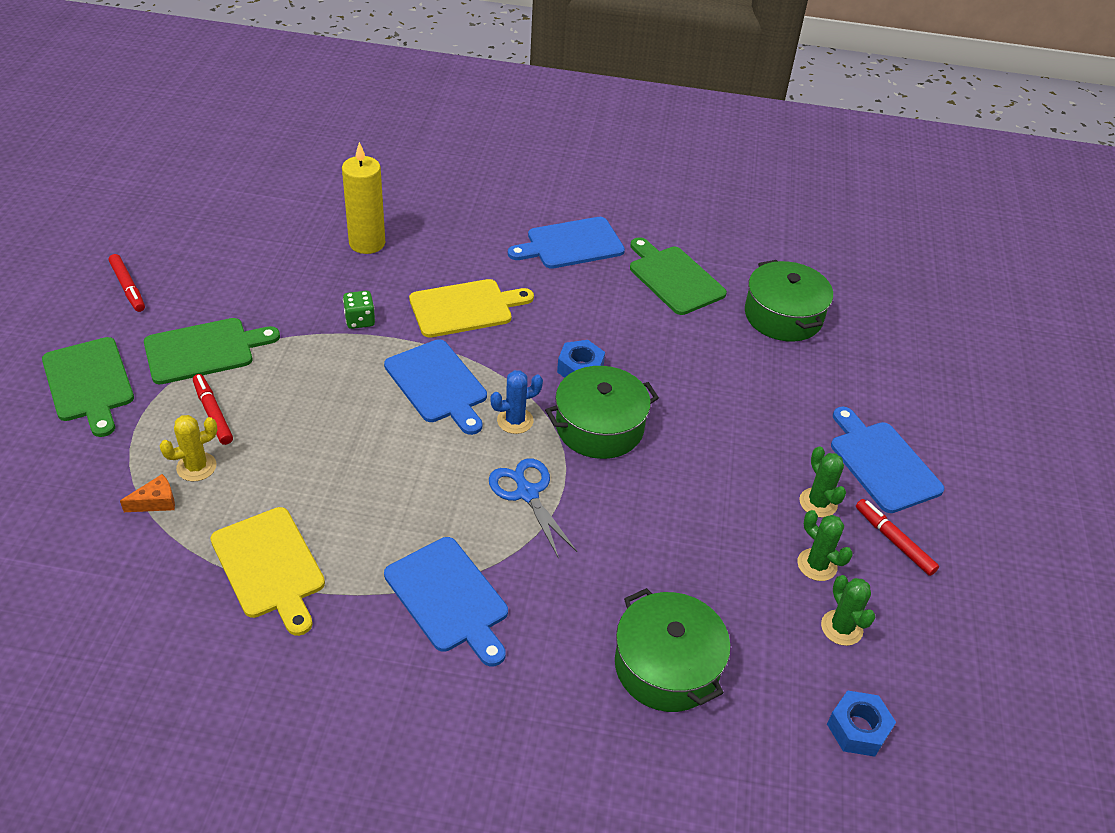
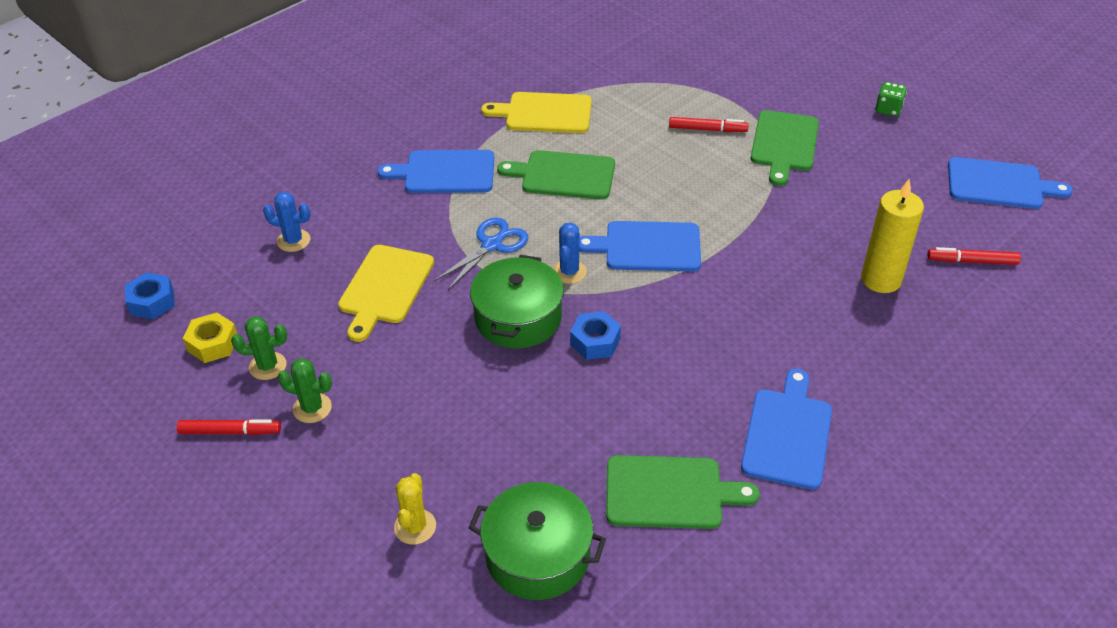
camera: 130 degrees right, 0 degrees up
green cutting board [42,337,134,437] -> green cutting board moved to [497,150,615,200]
red marker [109,254,145,312] -> red marker moved to [927,247,1021,265]
orange cheese [120,474,175,512] -> none
yellow cactus [160,415,217,481] -> yellow cactus moved to [394,473,436,545]
green dice [343,291,375,329] -> green dice moved to [875,82,907,116]
yellow cutting board [409,279,534,338] -> yellow cutting board moved to [338,245,434,342]
blue scissors [489,458,577,559] -> blue scissors turned 60 degrees counterclockwise [434,217,528,290]
green pot [615,588,731,712] -> blue cactus [263,192,310,252]
green cactus [821,575,875,646] -> yellow nut [183,313,237,363]
blue cutting board [831,407,944,513] -> blue cutting board moved to [948,157,1073,209]

